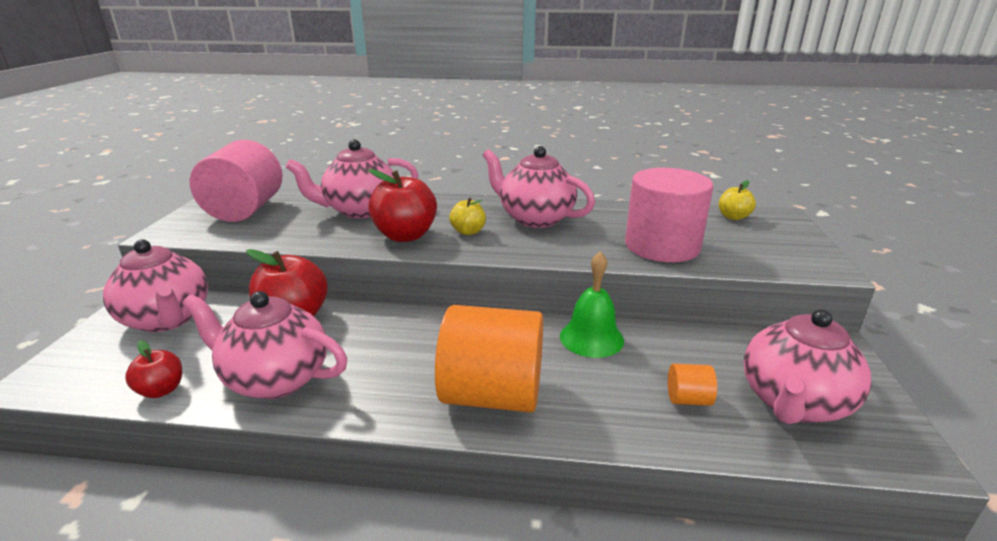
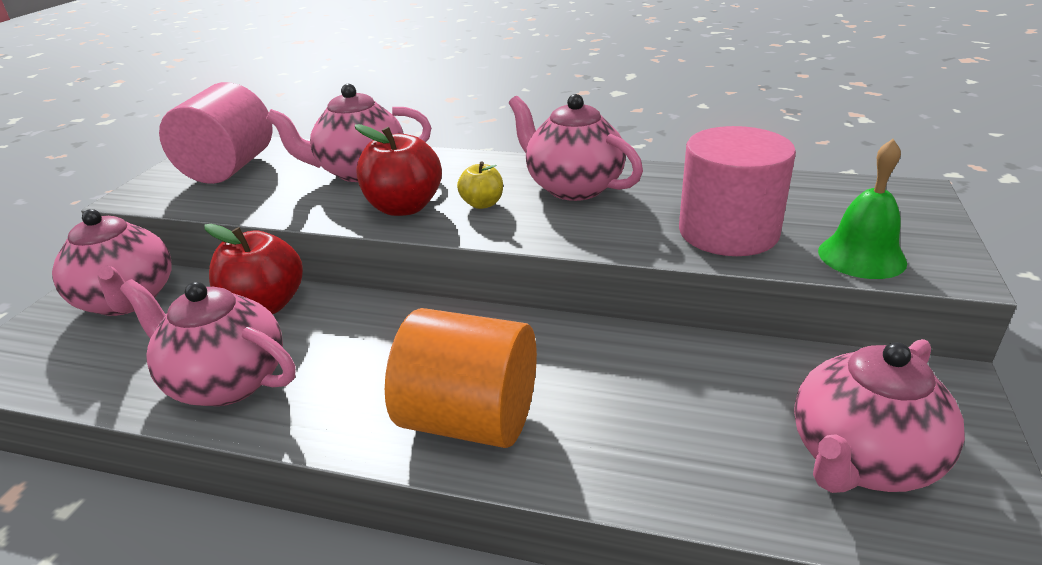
camera: 10 degrees right, 5 degrees up
red apple [125,341,182,398] -> none
green bell [560,251,624,358] -> green bell moved to [818,139,907,279]
orange cylinder [668,364,717,406] -> none
yellow apple [719,180,756,220] -> none

